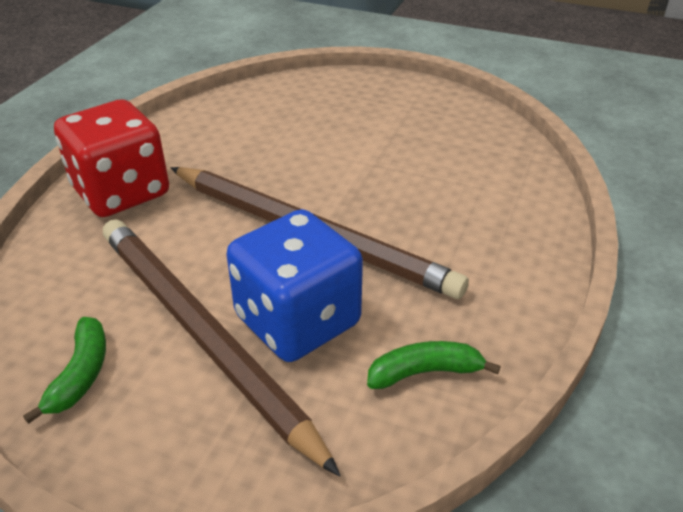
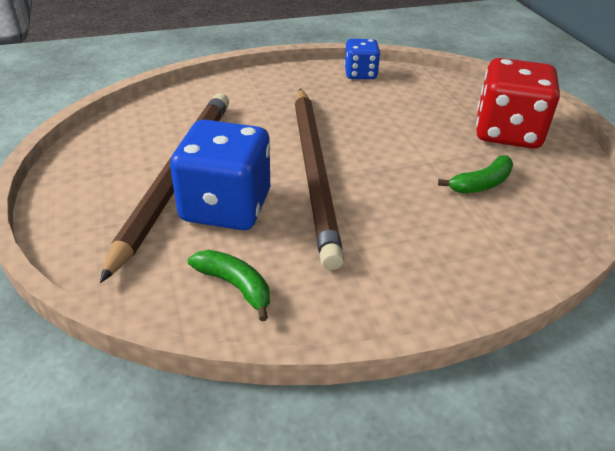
camera: 50 degrees right, 0 degrees up
green banana [23,317,106,424] -> green banana moved to [438,155,513,193]
red dice [54,99,169,217] -> red dice moved to [476,58,560,149]
none -> blue dice [344,39,380,79]

